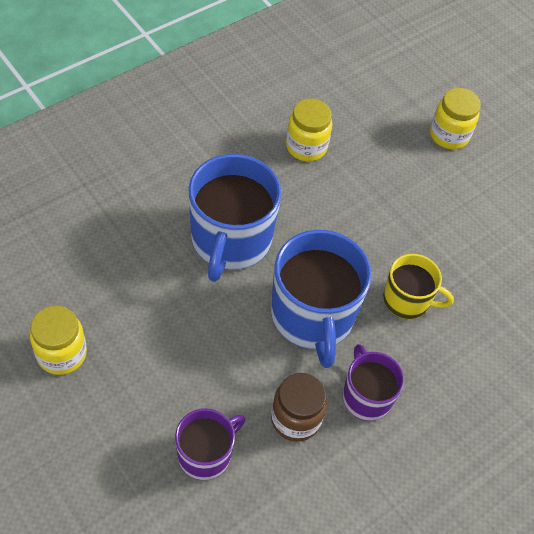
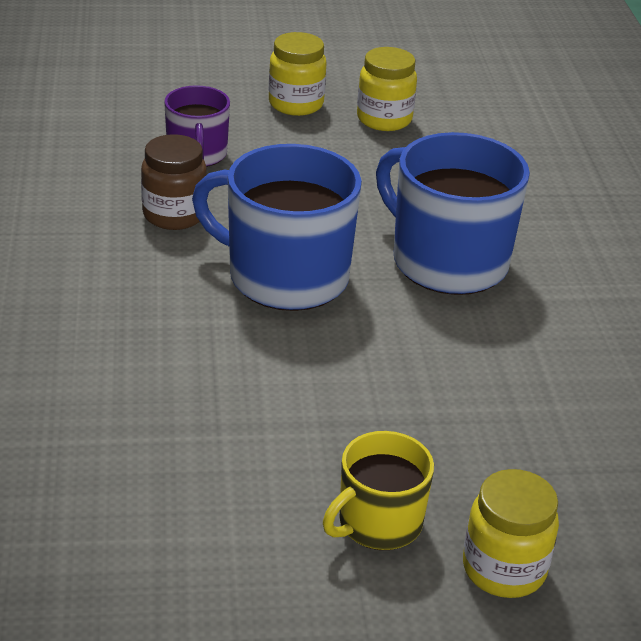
camera: 125 degrees right, 20 degrees down
yellow jar [286,99,332,161] -> yellow jar moved to [269,32,326,116]
purple mug [343,344,404,421] -> none
yellow mug [383,254,454,319] -> yellow mug moved to [323,431,434,550]

